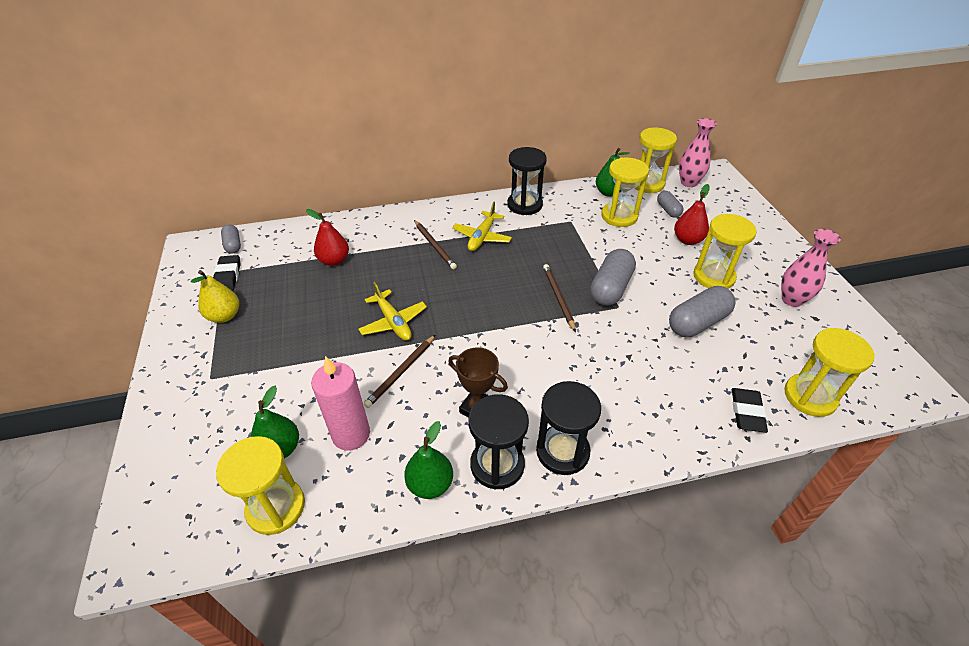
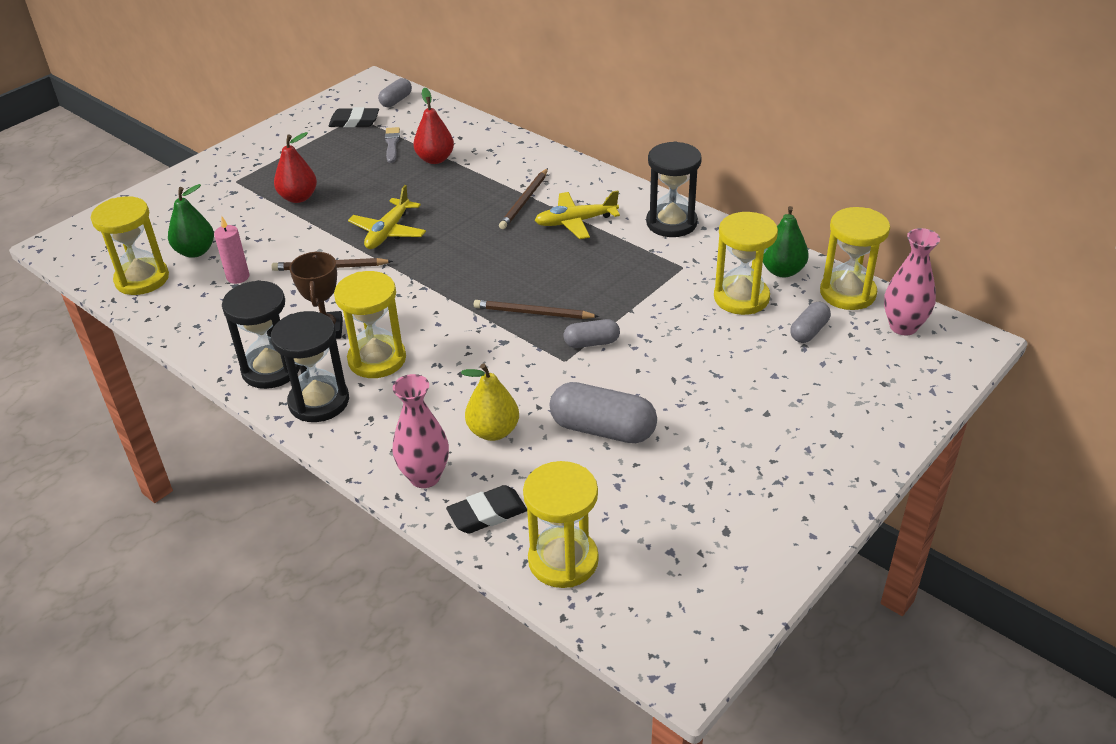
camera: 55 degrees right, 5 degrees down
yellow pear [190,270,239,323] -> yellow pear moved to [461,363,519,441]
black eraser [213,255,240,291] -> black eraser turned 45 degrees clockwise [329,107,379,127]
pink candle [311,356,370,451] -> pink candle [214,215,250,284], size x0.59
green pear [404,421,453,499] -> none
brown pencil [543,264,576,332] -> brown pencil turned 120 degrees counterclockwise [474,300,599,319]
grey capsule [590,249,636,306] -> grey capsule [564,319,620,348], size x0.56
red pear [674,184,709,245] -> red pear moved to [274,132,317,203]
yellow hourglass [693,214,757,289] -> yellow hourglass moved to [334,271,406,378]
pink vase [781,229,841,307] -> pink vase moved to [392,374,449,488]
none -> grey brush [385,127,400,163]

